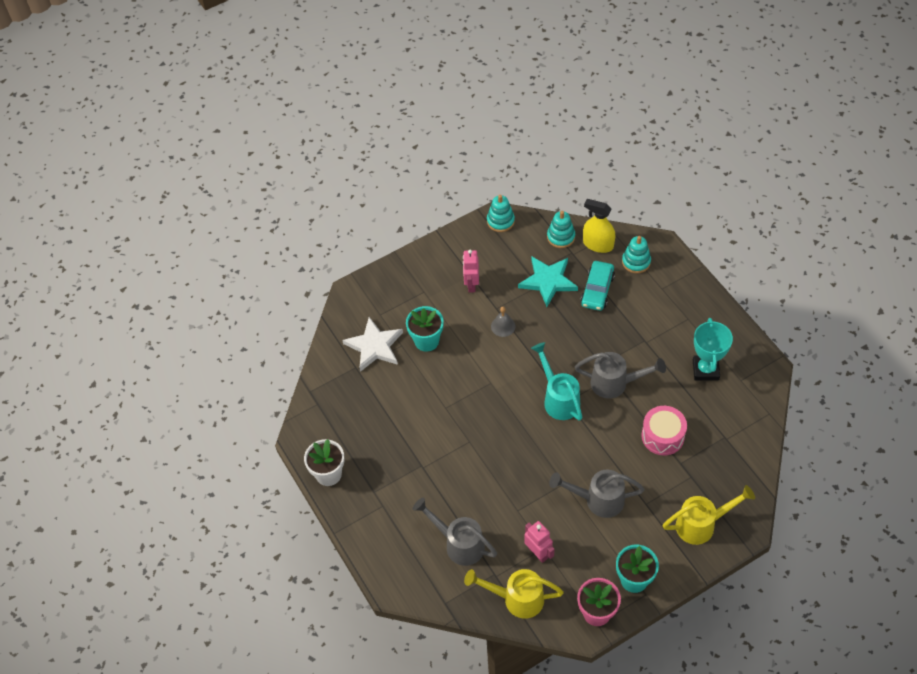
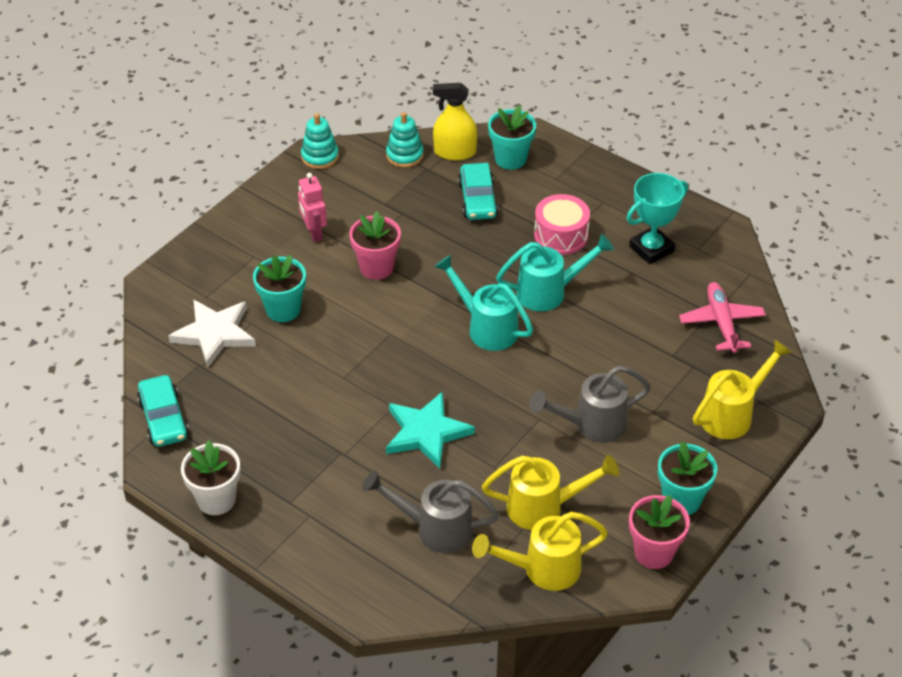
camera: 25 degrees left, 10 degrees down
grey bell [491,307,516,337] -> pink flower pot [349,211,401,280]
turquoise star [518,256,578,307] -> turquoise star moved to [386,391,475,469]
pink robot [525,521,555,563] -> yellow watering can [482,455,619,530]
grey watering can [575,352,666,399] -> turquoise watering can [496,234,614,311]
turquoise stacking toy [622,236,651,273] -> turquoise flower pot [488,105,536,170]
pink drum [641,406,687,455] -> pink drum moved to [534,194,590,255]
turquoise trophy [693,318,733,381] -> turquoise trophy turned 75 degrees clockwise [627,173,688,264]
none -> turquoise car [137,375,189,447]
none -> pink plane [679,282,766,353]

